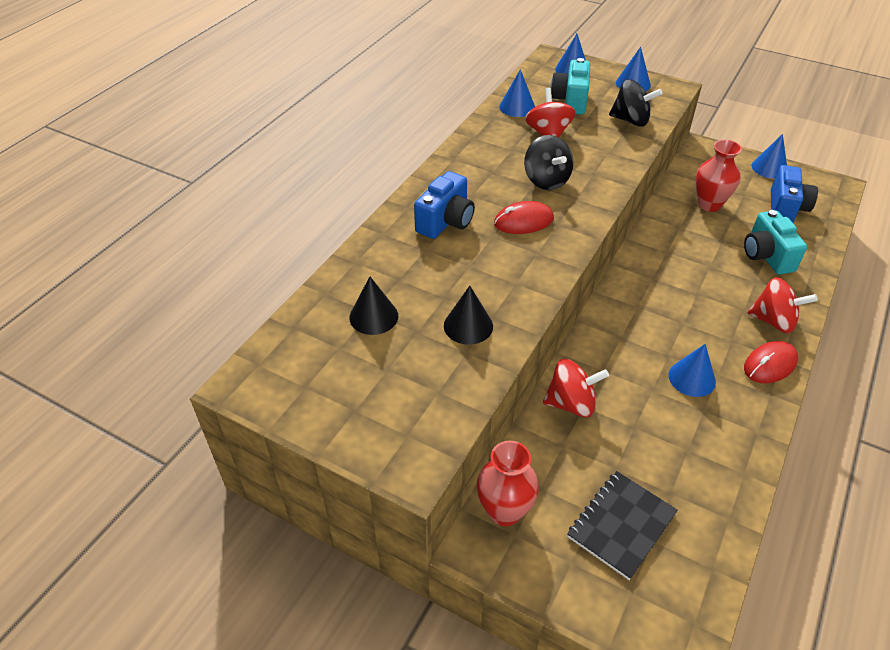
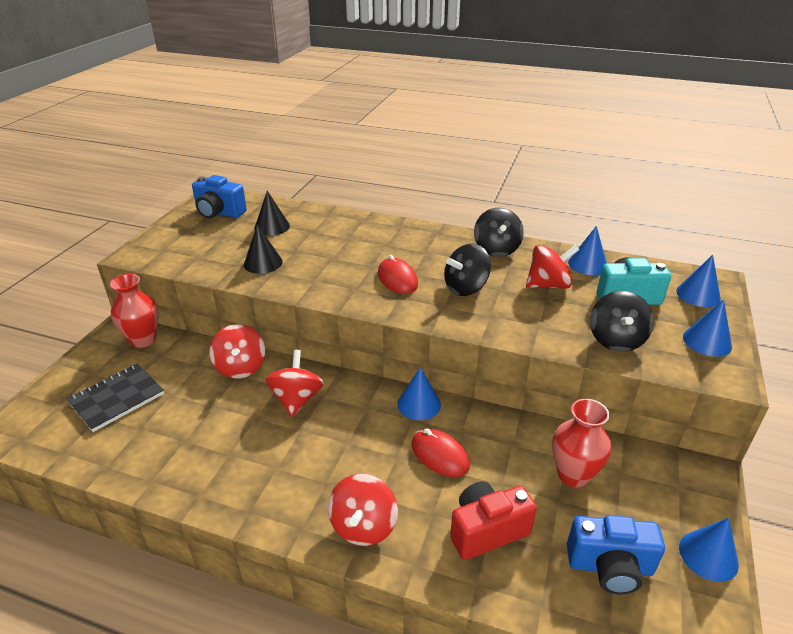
camera: 80 degrees right, 10 degrees down
blue camera [414,171,475,239] -> blue camera moved to [192,175,247,219]
black notebook [567,471,678,580] -> black notebook turned 75 degrees counterclockwise [66,364,164,432]
blue cone [669,344,716,397] -> blue cone moved to [397,367,441,420]
turquoise camera [744,210,807,274] -> red camera [450,481,537,560]
red mouse [744,341,798,383] -> red mouse moved to [411,429,470,477]
none -> red spinning top [266,350,324,417]
none -> black spinning top [474,208,524,257]

